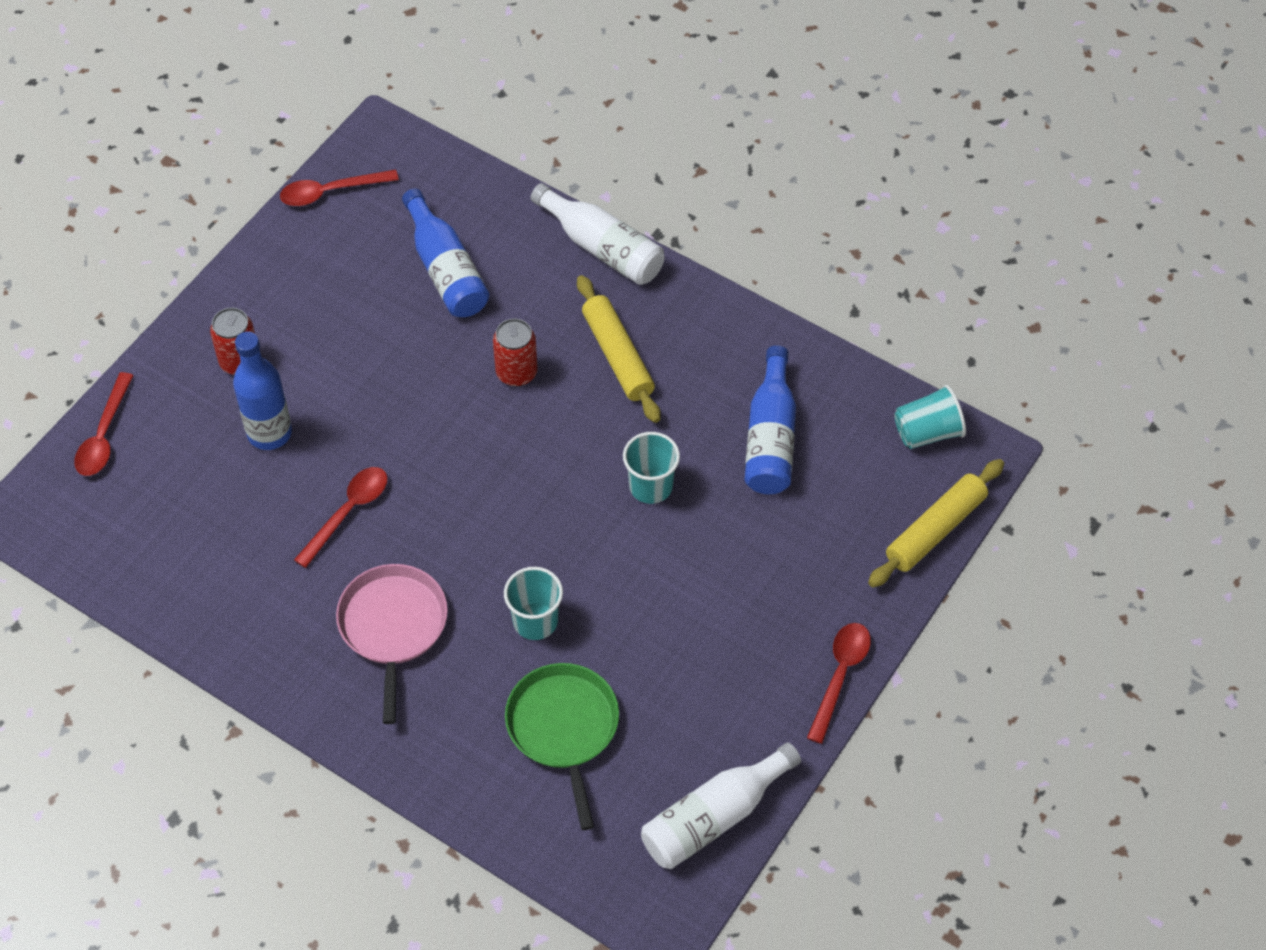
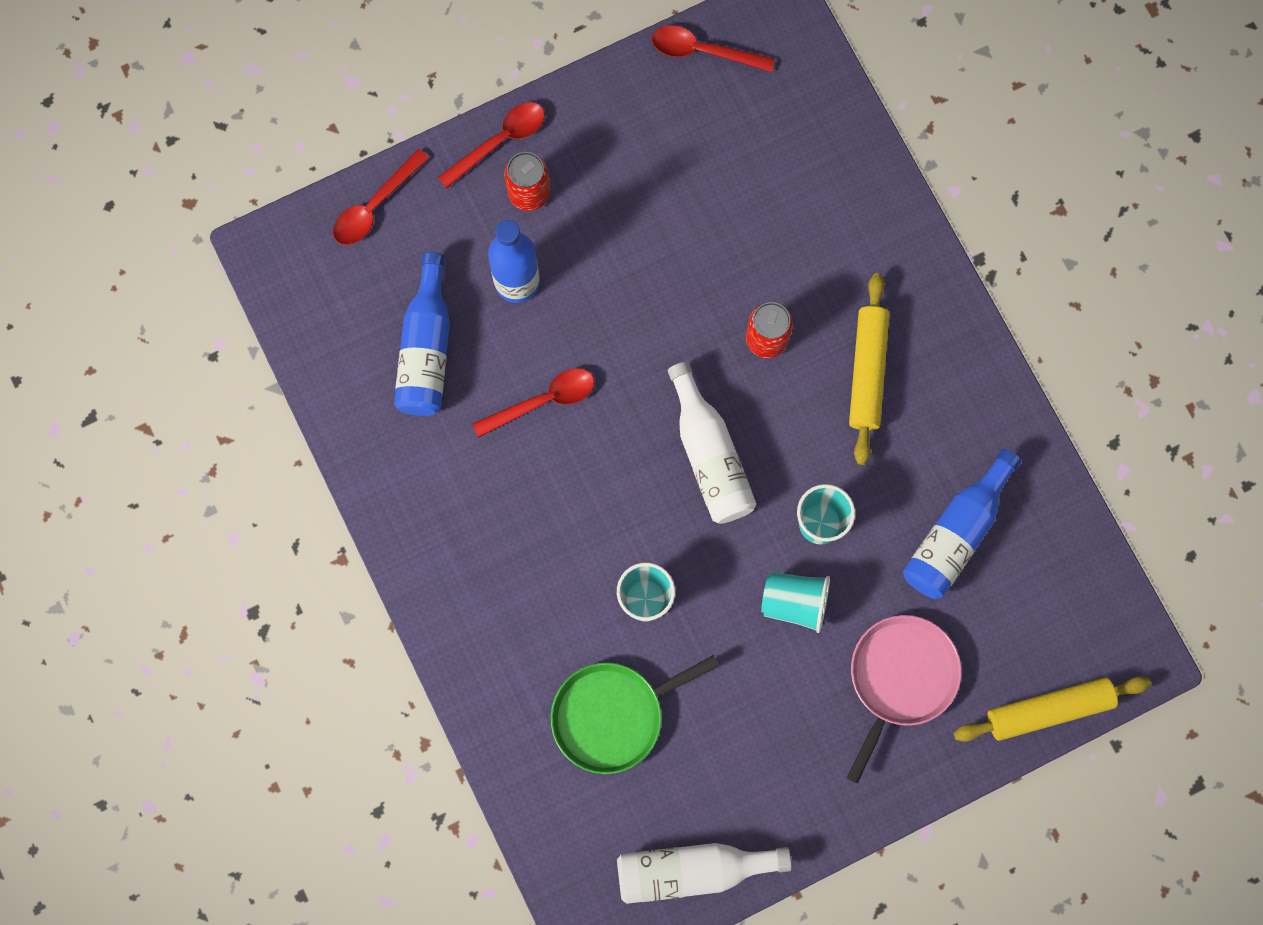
camera: 30 degrees right, 20 degrees up
pink pan [336,564,448,724] -> pink pan moved to [846,615,961,783]
blue bottle [402,189,489,317] -> blue bottle moved to [394,252,450,416]
green pan [505,663,619,830] -> green pan turned 135 degrees counterclockwise [551,655,719,774]
white bottle [530,183,664,285] -> white bottle moved to [668,362,756,524]
red spoon [807,623,871,744] -> red spoon moved to [438,102,545,188]
turquoise cup [894,385,966,449] -> turquoise cup moved to [761,572,830,633]

